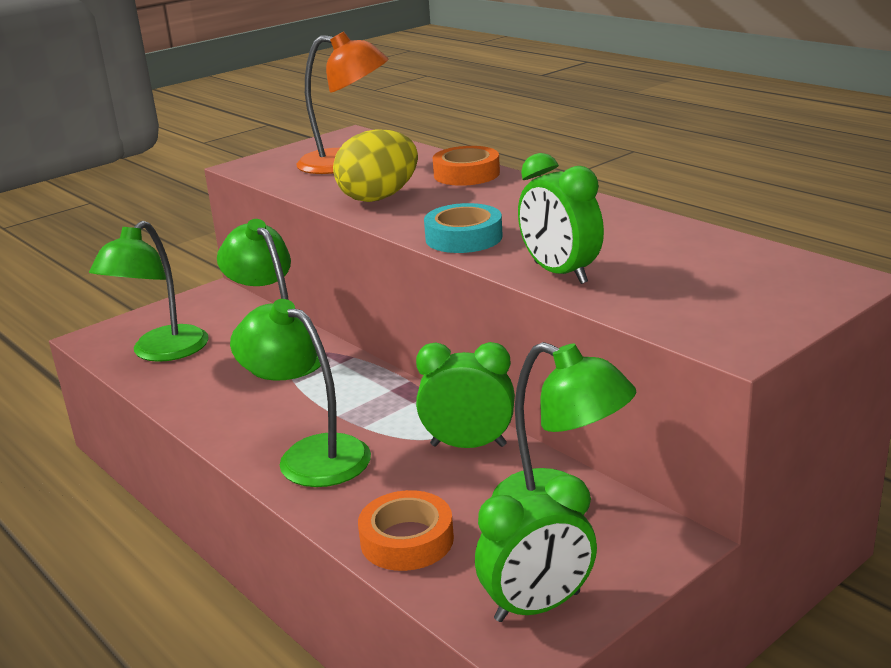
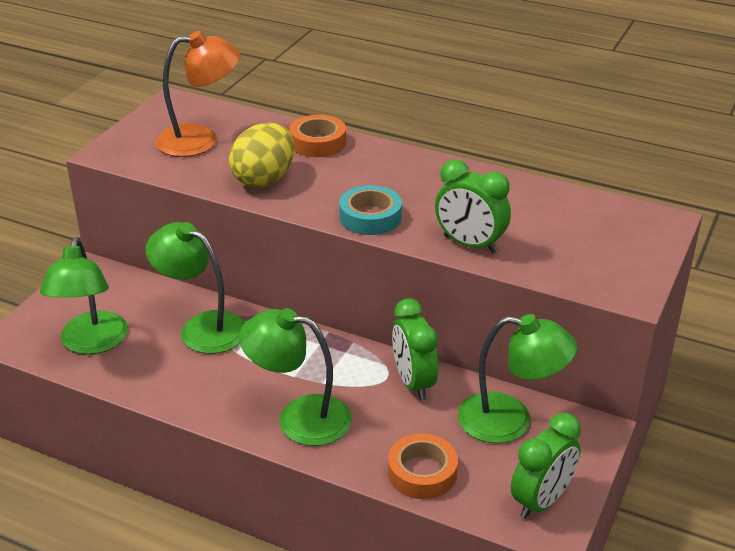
camera: 25 degrees left, 10 degrees up
green clock [416,342,515,448] -> green clock turned 90 degrees counterclockwise [392,299,438,400]

